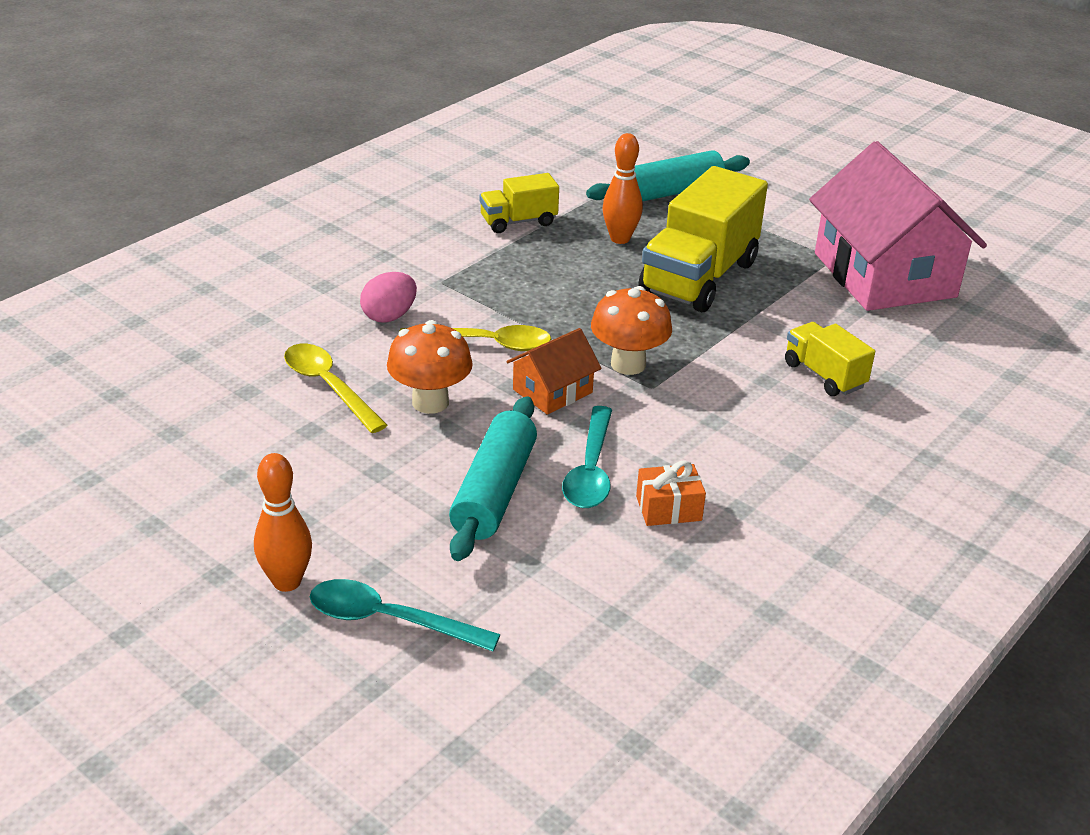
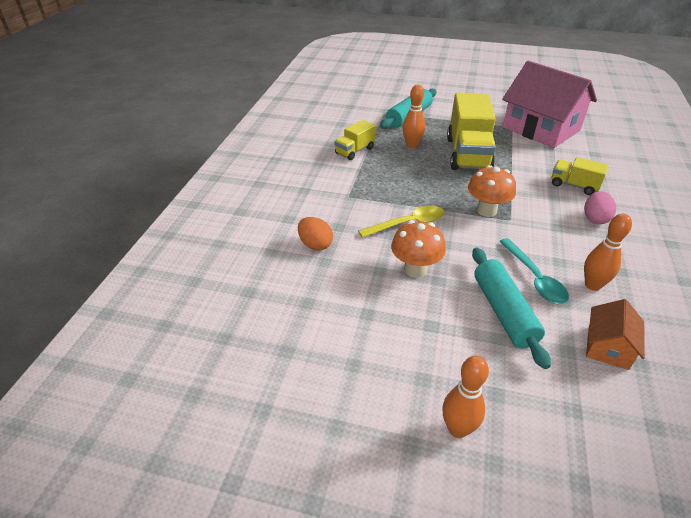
camera: 25 degrees left, 5 degrees up
yellow spoon [284,344,388,433] -> none
turquoise spoon [310,579,501,651] -> none
pink egg [360,272,417,322] -> pink egg moved to [584,191,616,224]
orange house [506,328,602,415] -> orange house moved to [586,299,645,370]
orange gift [636,461,706,526] -> orange bowling pin [584,214,632,291]
none -> orange egg [298,217,333,251]

